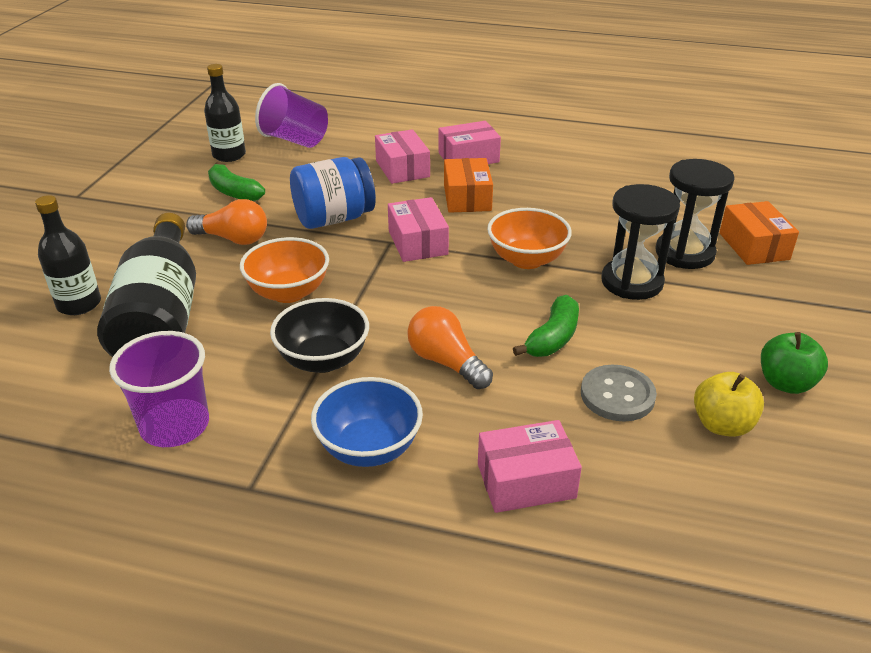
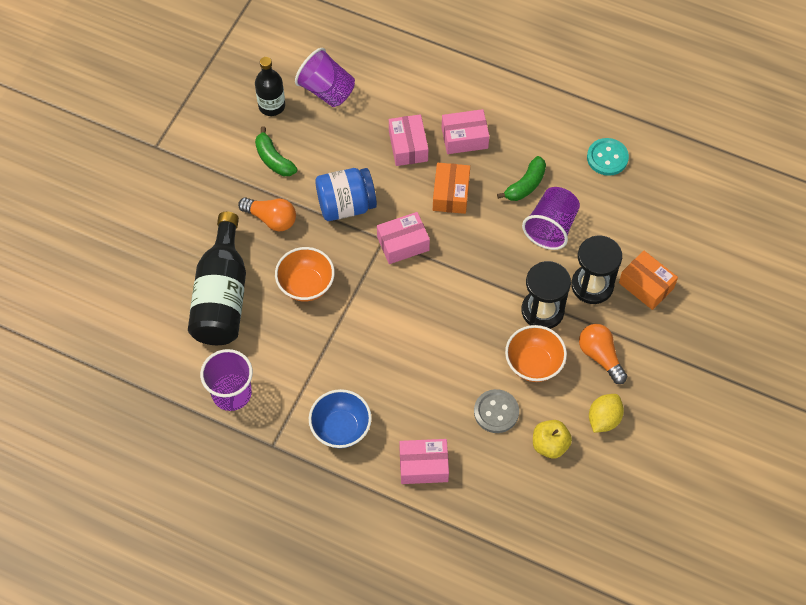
camera: 10 degrees right, 25 degrees up
black bottle [35,195,101,315] -> none
black bowl [270,298,369,373] -> none
pink box [388,197,449,262] -> pink box turned 75 degrees clockwise [377,212,430,264]
orange light bulb [407,306,493,389] -> orange light bulb moved to [579,324,627,384]
orange bowl [487,208,572,269] -> orange bowl moved to [505,325,567,382]
green banana [513,295,579,357] -> green banana moved to [497,156,546,201]
orange box [719,201,799,265] -> orange box turned 45 degrees counterclockwise [619,251,678,310]
green apple [761,332,828,394] -> yellow lemon [589,394,624,433]
none -> purple cup [522,187,580,250]
none -> turquoise button [587,138,629,176]

